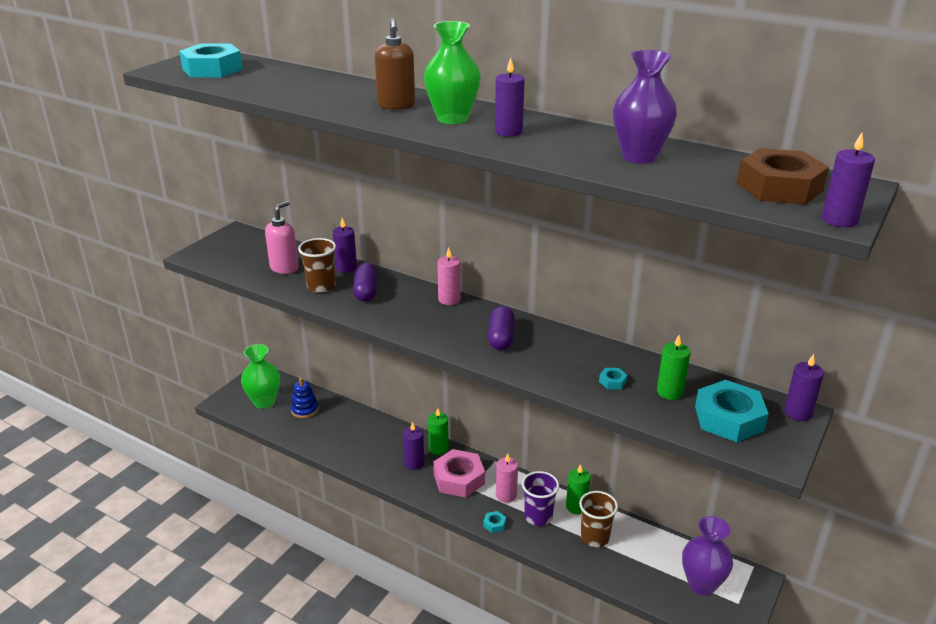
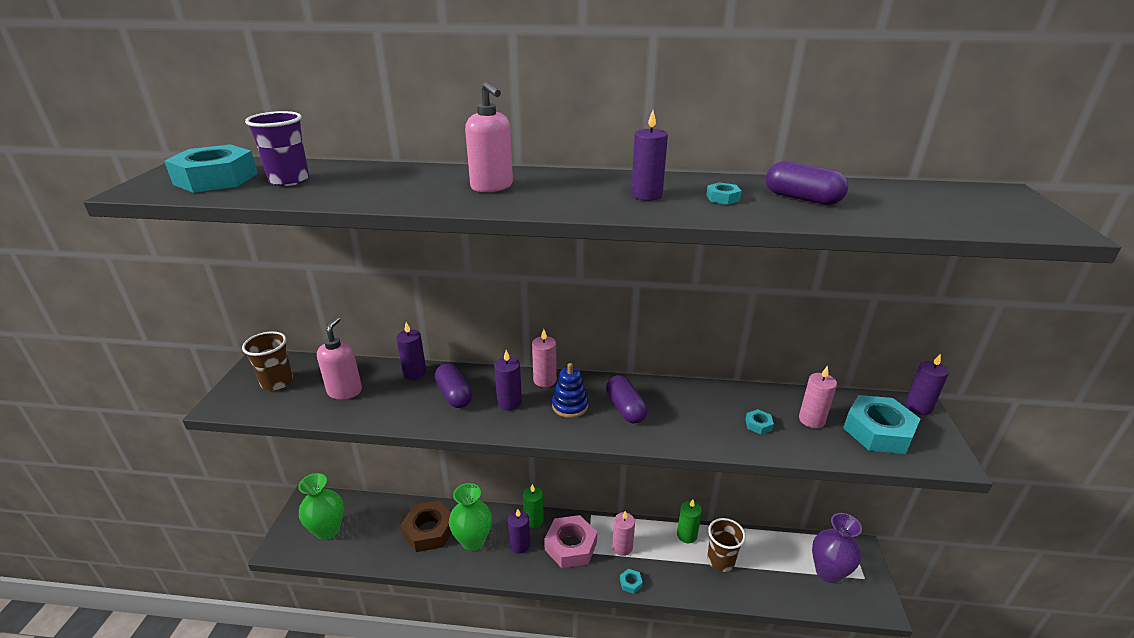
camera: 25 degrees left, 0 degrees up
blue stacking toy [291,377,319,418] -> blue stacking toy moved to [552,363,588,418]
brown cup [298,238,336,293] -> brown cup moved to [242,331,293,391]
brown soap dispenser [375,19,415,110] -> pink soap dispenser [465,82,513,192]
green vase [424,21,481,124] -> green vase moved to [449,483,492,551]
purple cup [522,471,559,526] -> purple cup moved to [245,111,309,186]
purple vase [613,50,677,164] -> purple capsule [766,161,848,205]
green candle [657,335,690,400] -> pink candle [799,366,837,428]
brown nut [737,148,829,205] -> brown nut moved to [400,501,452,552]
purple candle [822,133,875,227] -> purple candle moved to [494,350,522,410]
none -> turquoise nut [706,182,742,205]

